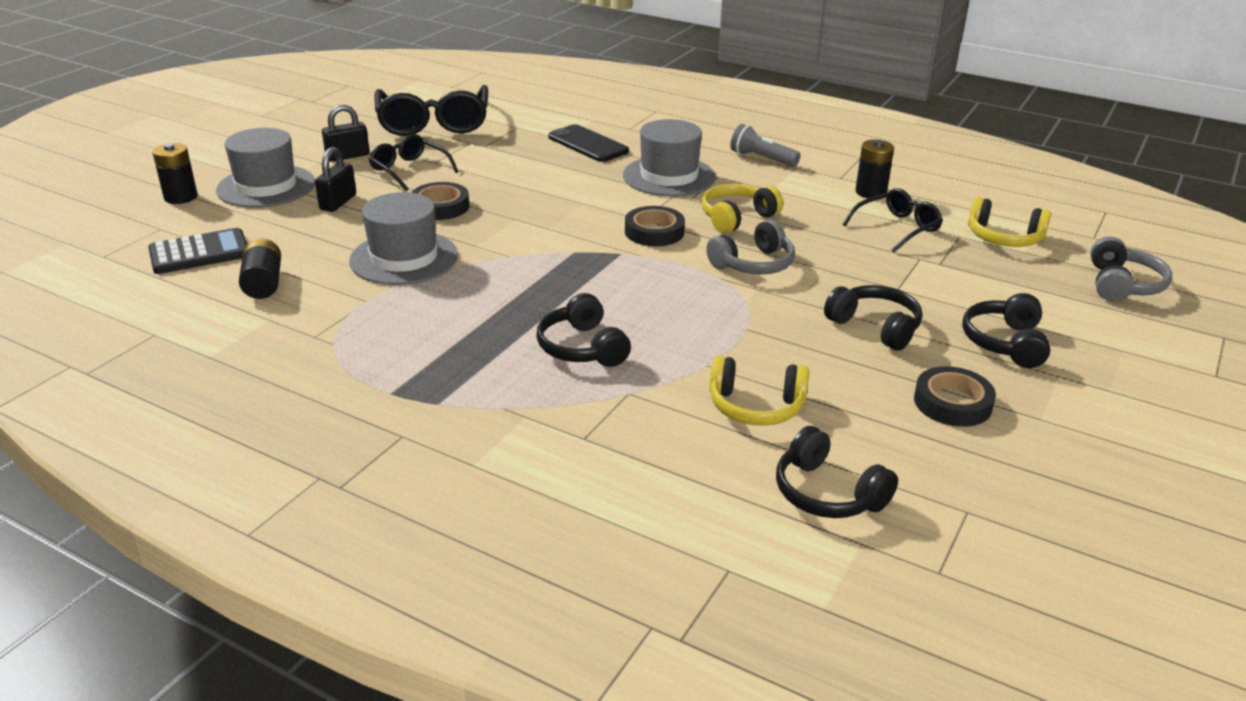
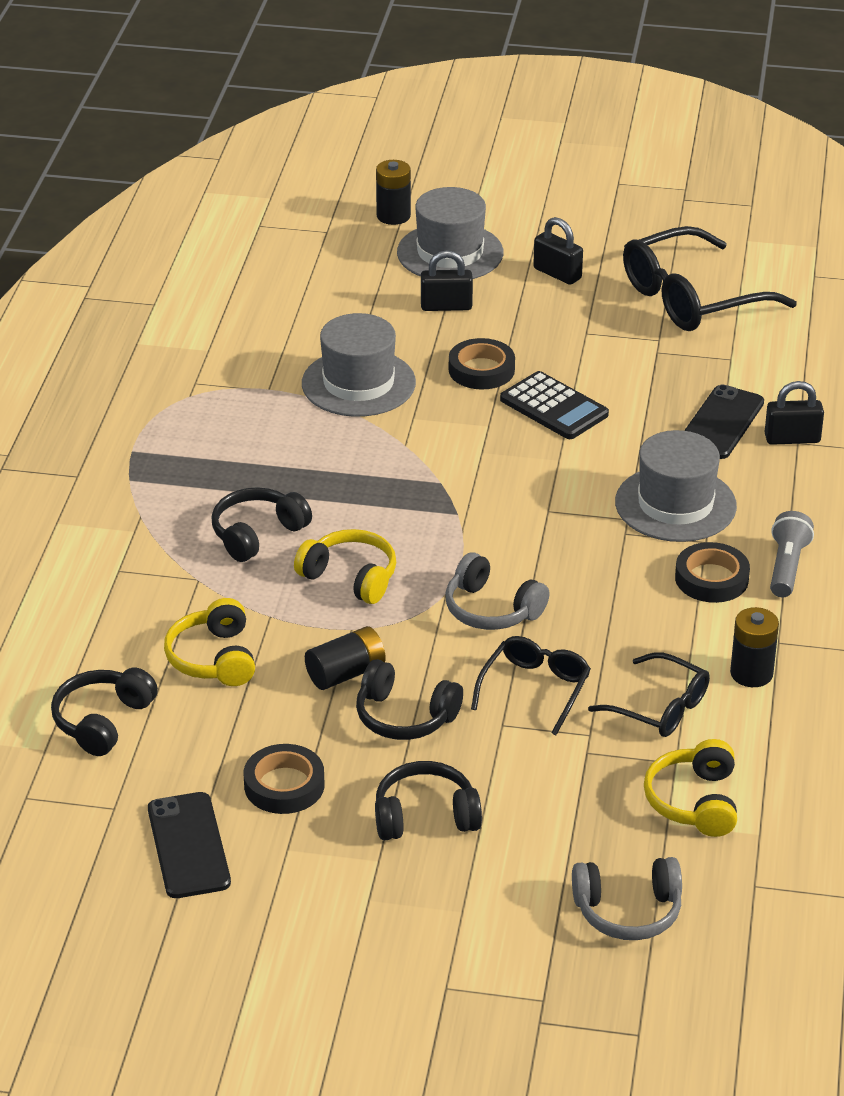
camera: 70 degrees right, 5 degrees up
black calculator [148,228,247,274] -> black calculator moved to [500,371,609,439]
black battery [239,238,281,299] -> black battery moved to [305,626,386,690]
black glasses [368,134,459,191] -> black glasses moved to [471,636,591,735]
black tape [625,206,685,246] -> black tape moved to [675,542,750,603]
yellow headphones [702,184,783,233] -> yellow headphones moved to [294,529,396,604]
black headphones [824,285,922,351] -> black headphones turned 90 degrees clockwise [356,659,463,740]
none -> black phone [148,792,231,898]
none -> black padlock [765,381,824,445]

